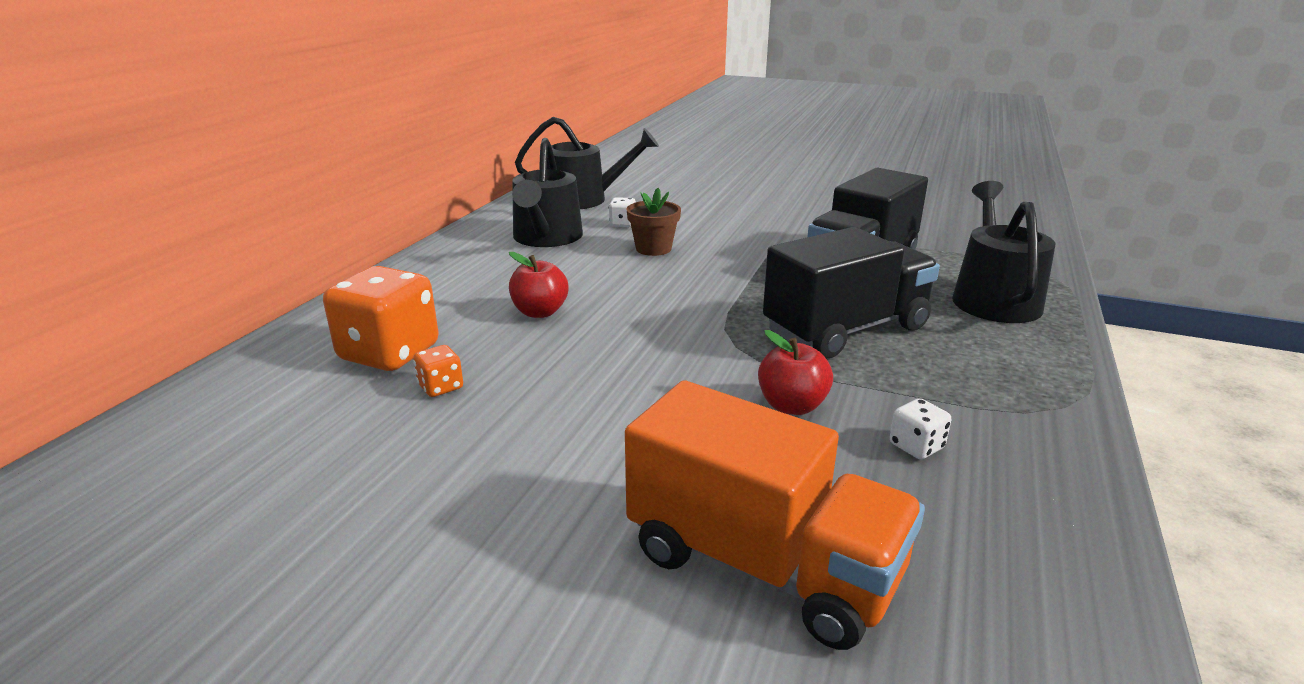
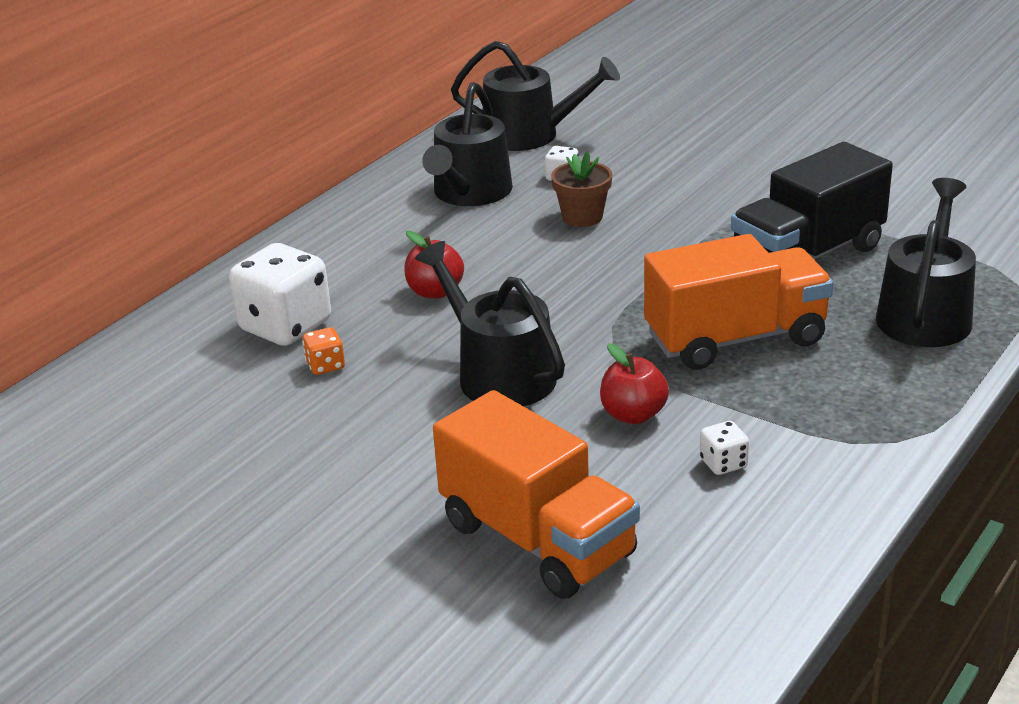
camera: 15 degrees right, 5 degrees up
orange dice [323,266,439,371] -> white dice [229,243,331,346]
black truck [763,227,940,358] -> orange truck [644,234,833,370]
none -> black watering can [415,241,565,406]

